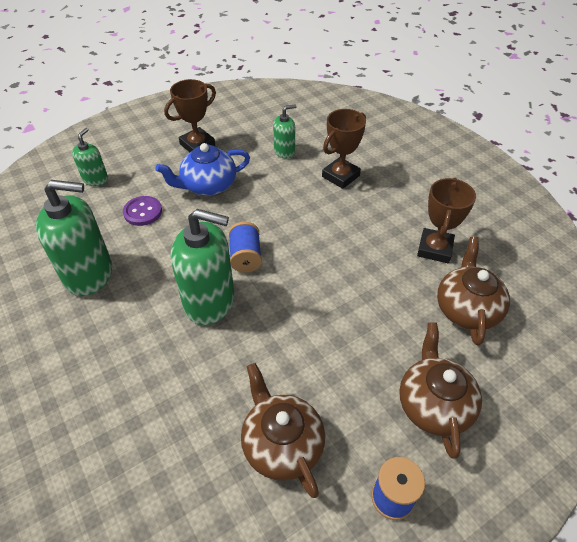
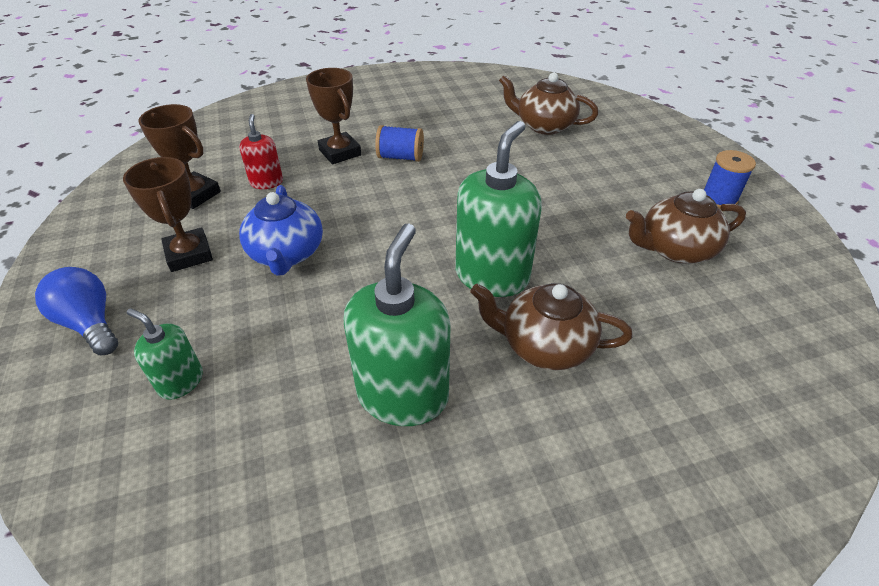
camera: 75 degrees left, 5 degrees down
purple button [123,196,162,226] -> none
blue spool [229,222,262,273] -> blue spool moved to [375,125,424,162]
green soap dispenser [273,104,297,158] -> red soap dispenser [239,114,283,189]
brown teapot [399,323,482,459] -> brown teapot moved to [470,283,633,370]
brown trophy [417,178,476,263] -> brown trophy moved to [138,104,221,209]
none -> blue light bulb [35,267,118,355]

